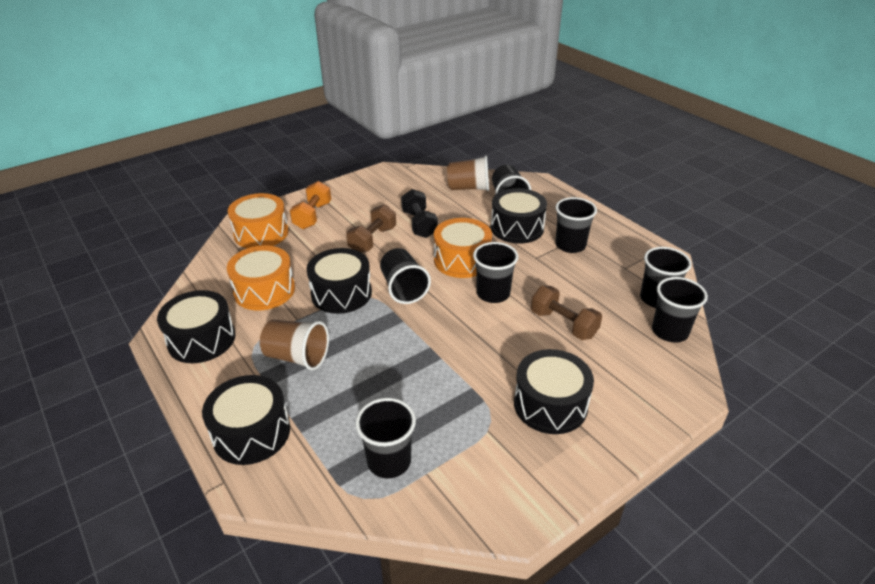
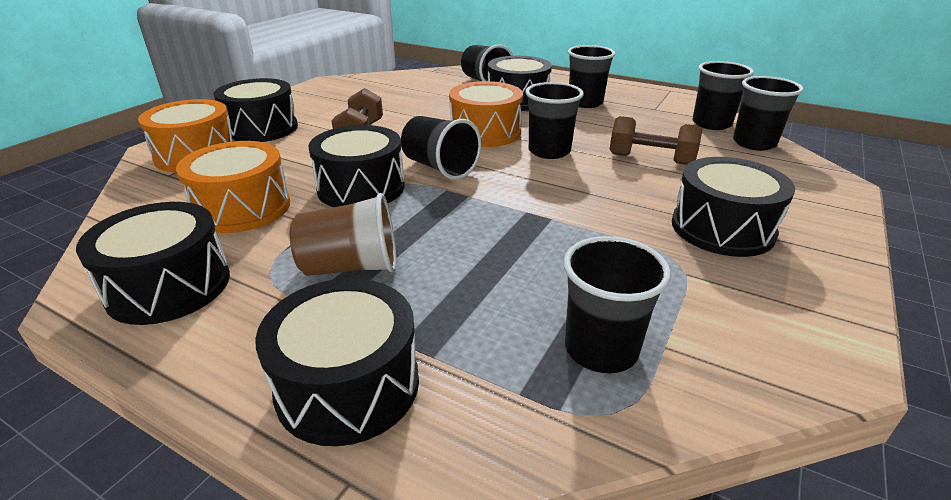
camera: 25 degrees left, 5 degrees down
orange dumbbell [290,181,331,229] -> black drum [214,78,298,142]
black dumbbell [401,189,438,238] -> none
brown cup [447,156,489,191] -> none

